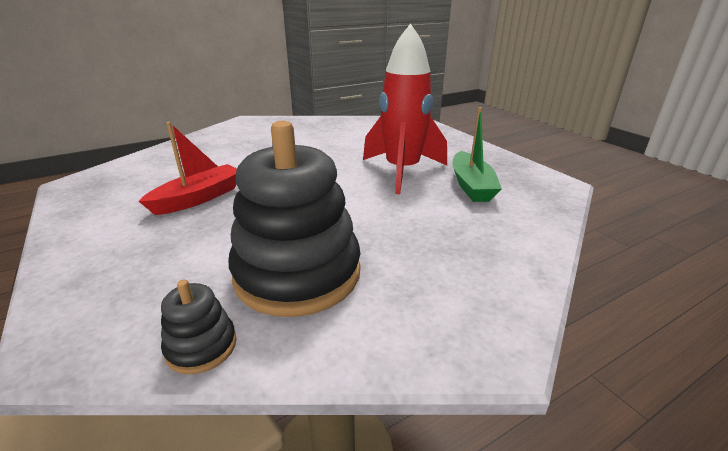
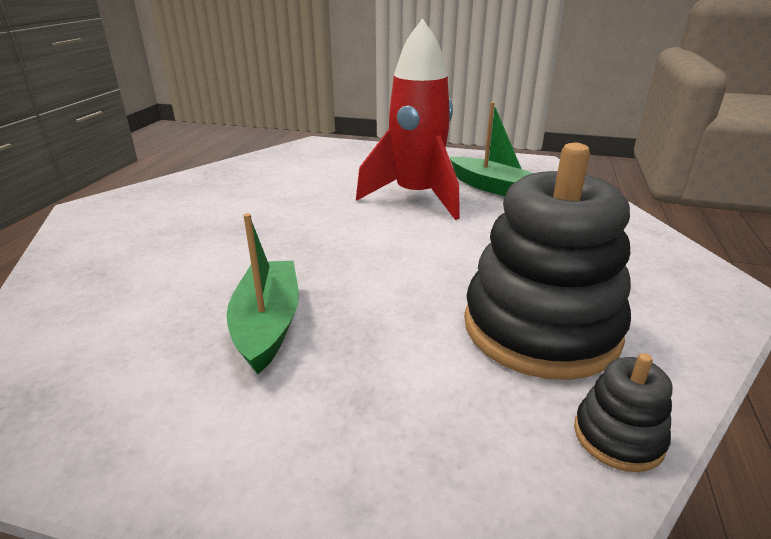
camera: 45 degrees left, 0 degrees up
red boat [139,122,237,215] -> green boat [227,213,299,374]

